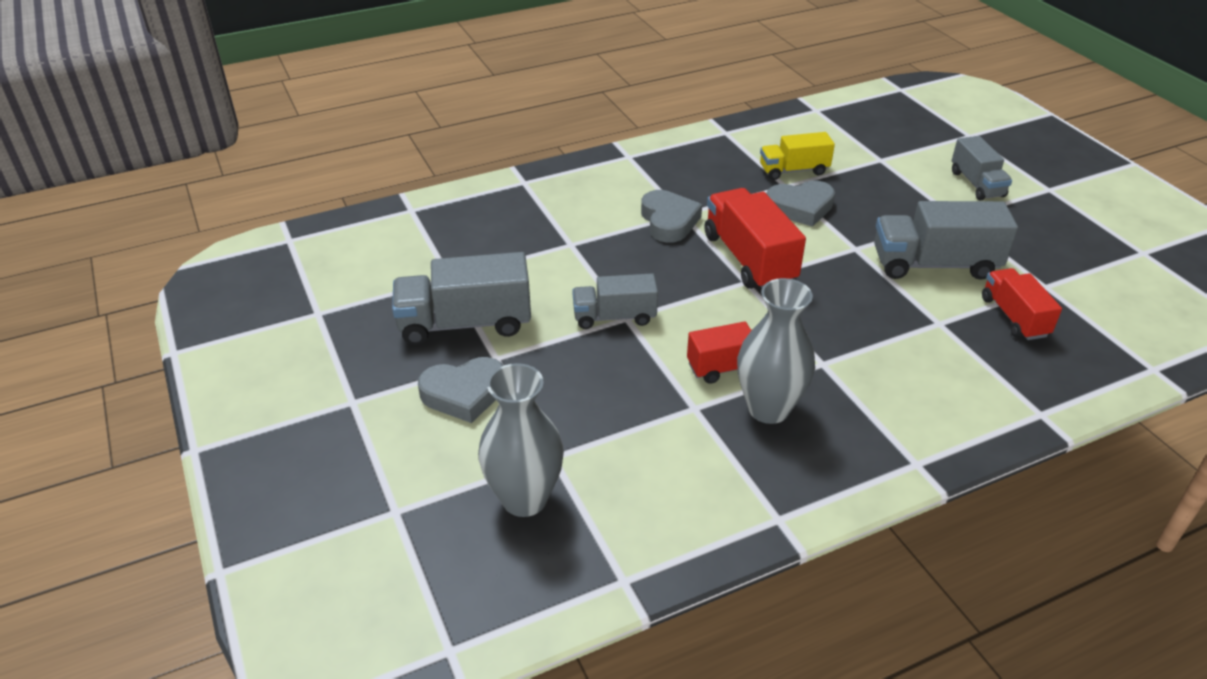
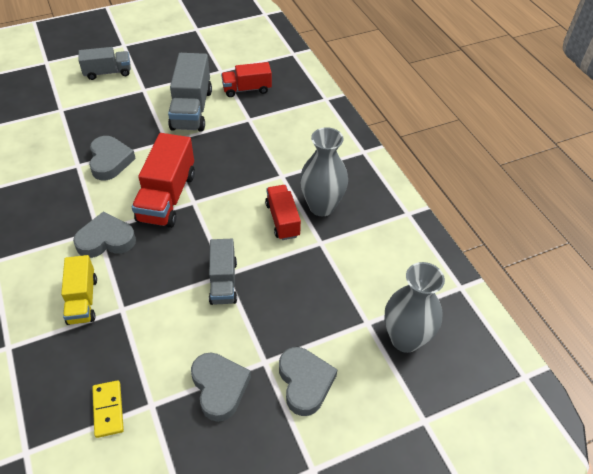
camera: 90 degrees left, 10 degrees up
grey truck [392,252,531,345] -> grey heart [191,353,251,422]
red truck [705,188,806,289] -> red truck turned 60 degrees counterclockwise [132,133,195,228]
yellow truck [760,132,835,180] -> yellow truck moved to [61,255,97,325]
none -> yellow domino [92,380,124,438]

